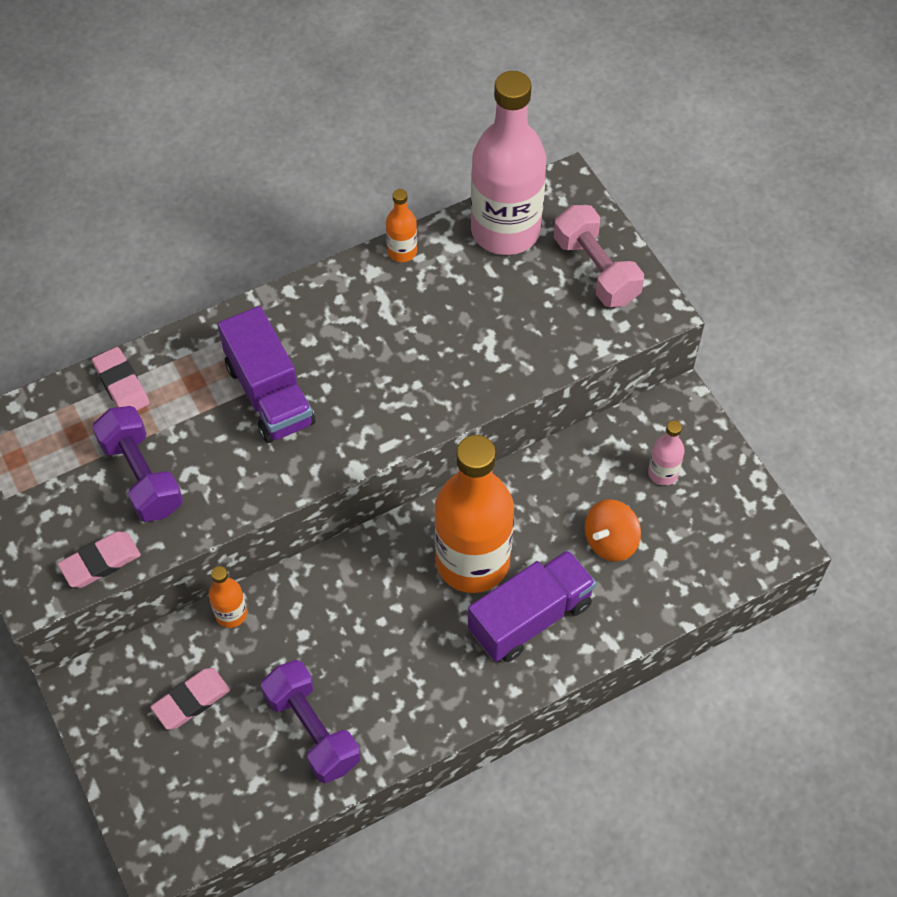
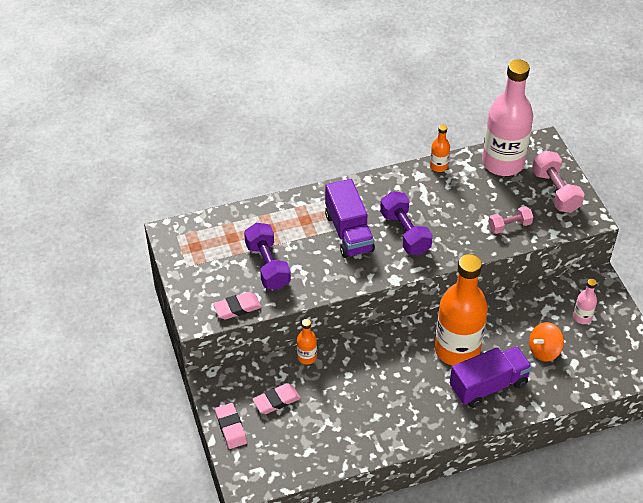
camera: 10 degrees right, 10 degrees down
pink eraser [92,347,149,410] -> pink eraser moved to [215,403,247,449]
purple dumbbell [261,660,360,784] -> purple dumbbell moved to [380,191,433,255]
none -> pink dumbbell [488,206,533,234]

